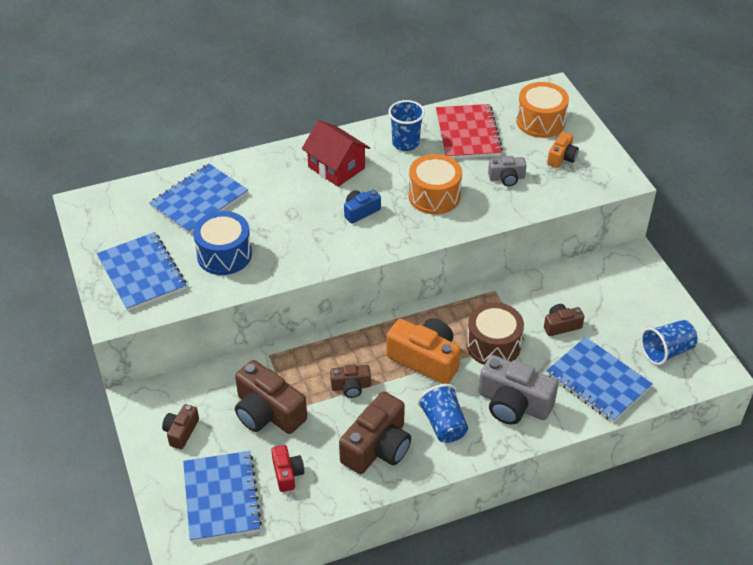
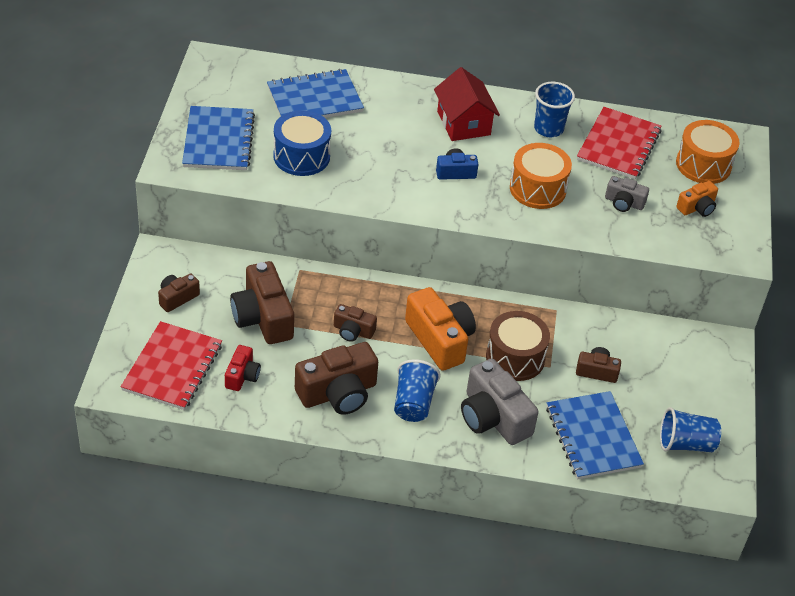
camera: 25 degrees right, 0 degrees up
blue notebook [183,451,262,542] -> red notebook [121,321,222,410]

